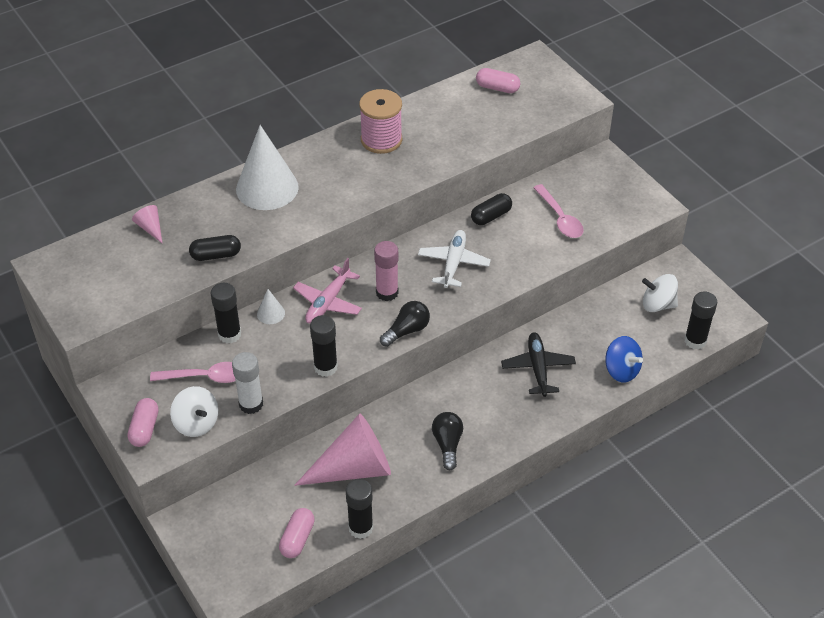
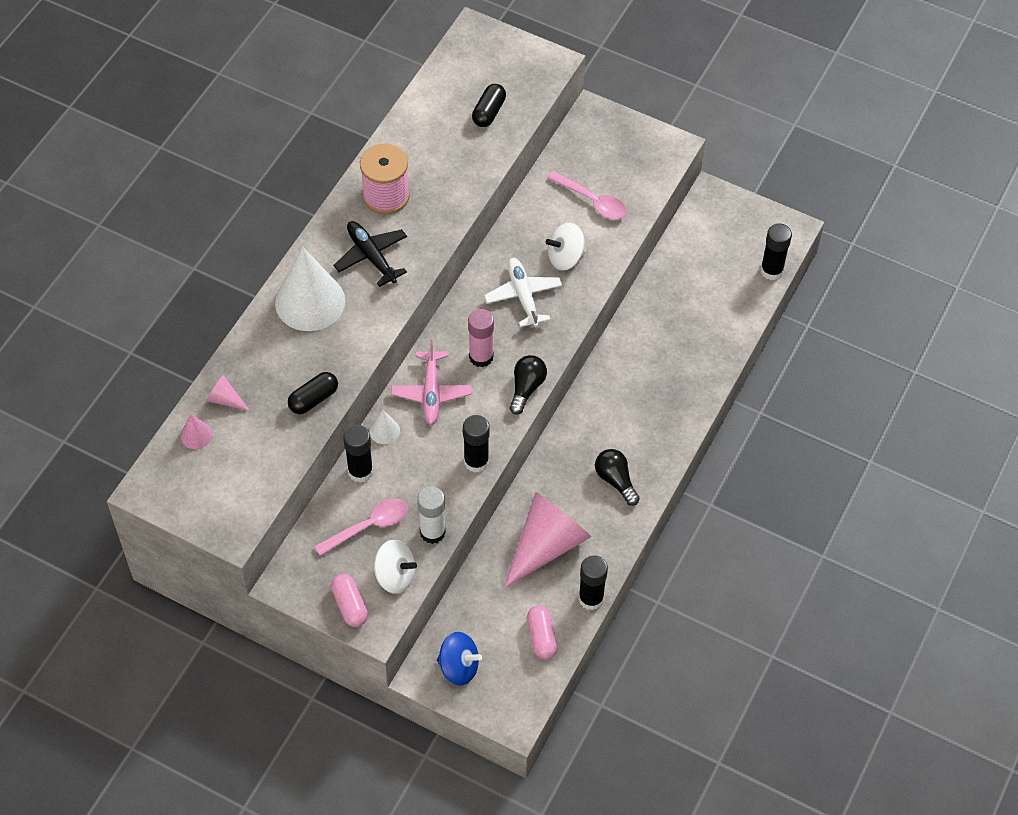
camera: 30 degrees left, 10 degrees up
black capsule [471,193,512,225] -> black capsule moved to [472,84,506,127]
pink capsule [476,68,520,93] -> none
black plane [501,332,576,397] -> black plane moved to [333,221,407,287]
blue spinning top [605,336,643,383] -> blue spinning top moved to [437,632,482,686]
white spinning top [642,274,678,312] -> white spinning top moved to [546,222,586,271]
none -> pink cone [181,414,213,449]

